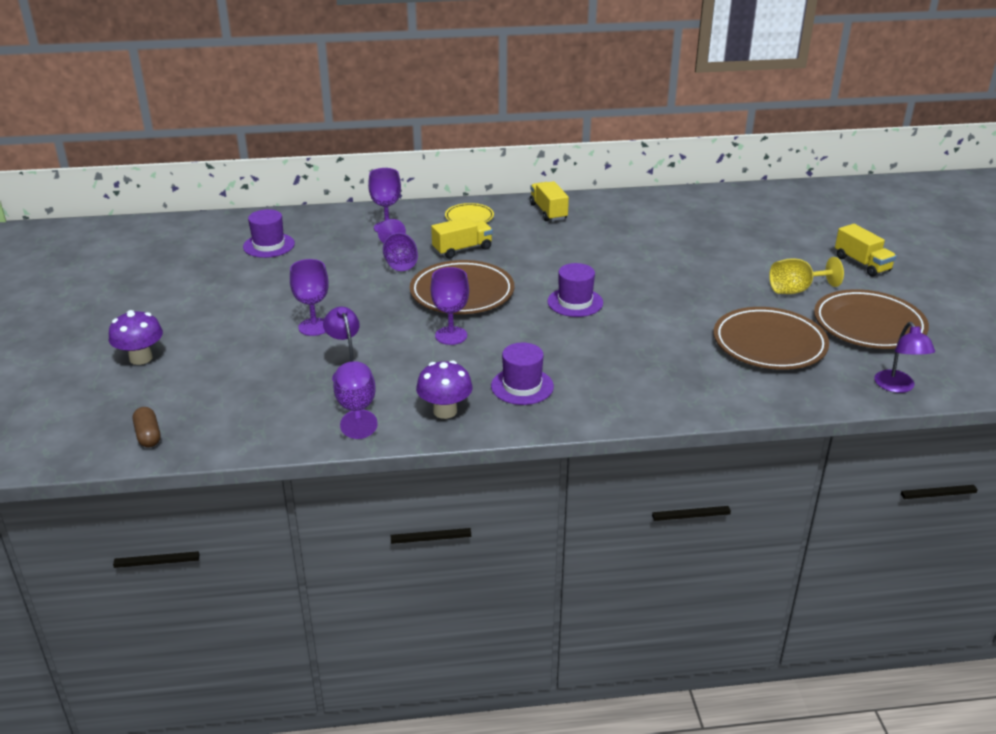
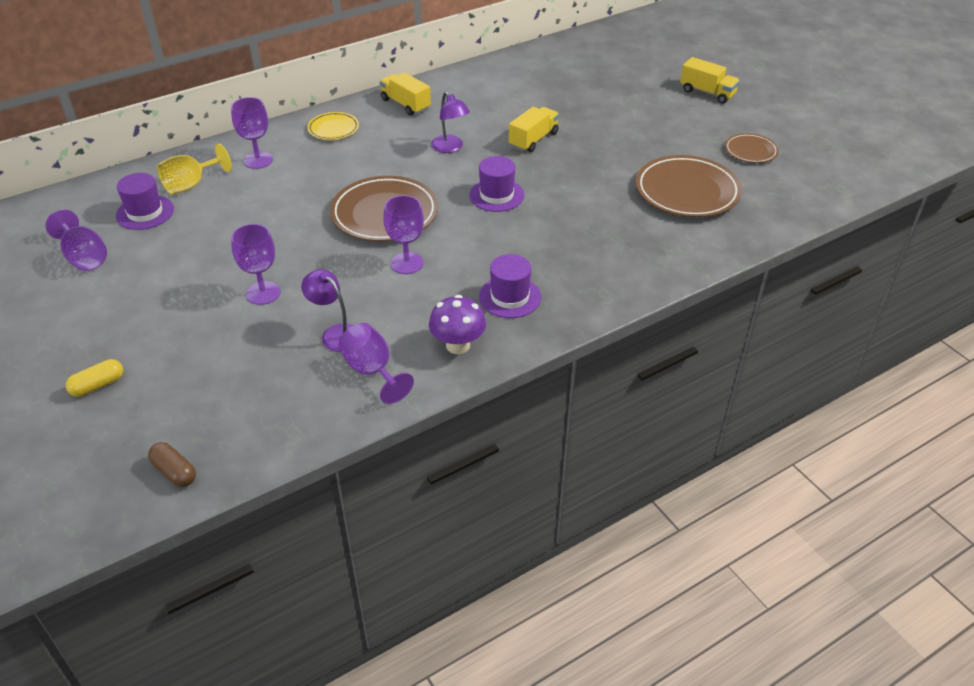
camera: 25 degrees left, 10 degrees up
purple mushroom [109,310,163,365] -> yellow capsule [66,359,123,397]
purple goblet [378,219,418,271] -> purple goblet moved to [45,209,107,271]
yellow truck [431,217,493,258] -> yellow truck moved to [509,107,559,152]
yellow goblet [769,257,844,294] -> yellow goblet moved to [157,143,232,194]
brown plate [814,289,929,349] -> brown plate [725,133,779,163], size x0.53
purple lamp [874,322,935,393] -> purple lamp moved to [431,92,470,153]

